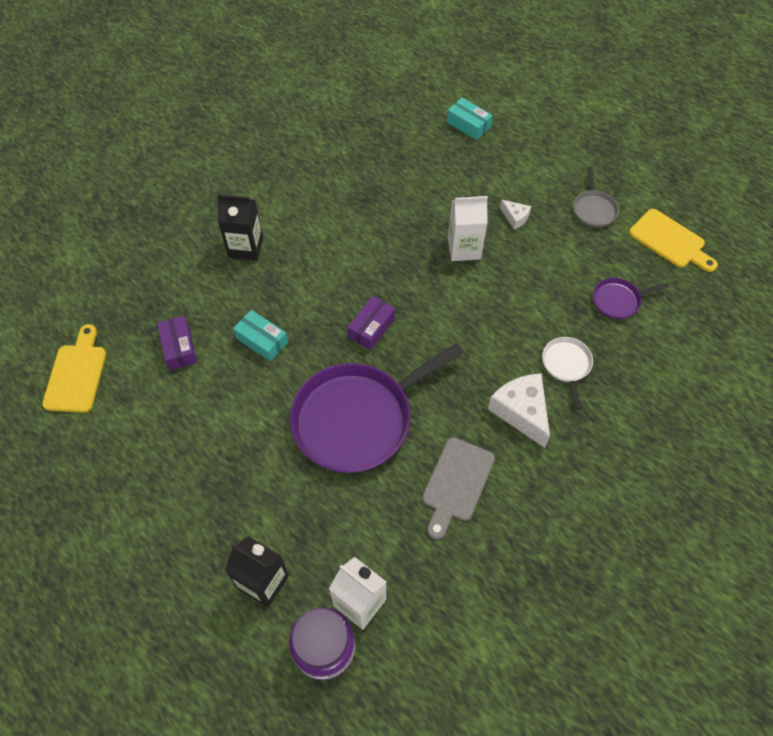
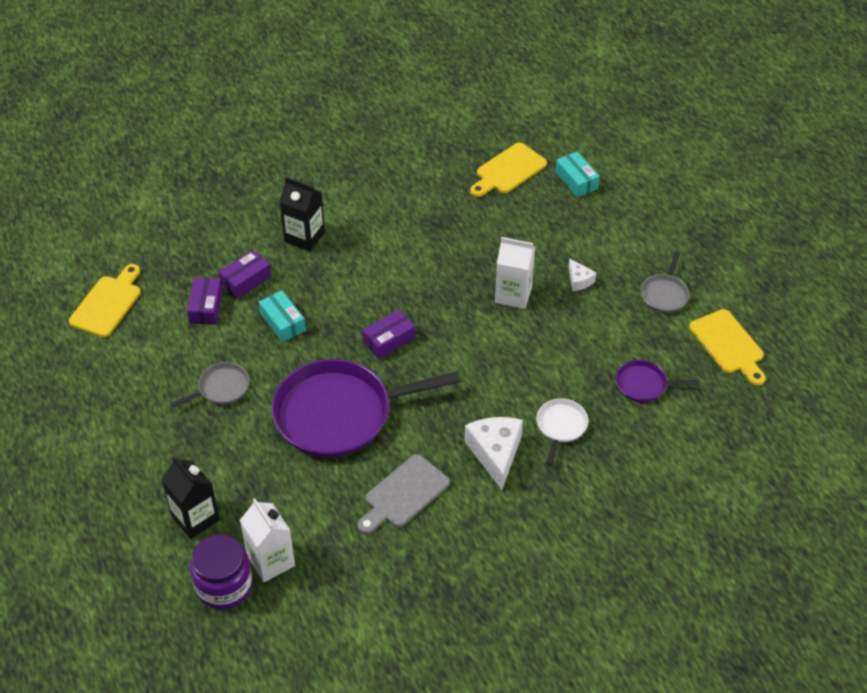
camera: 20 degrees right, 10 degrees down
none -> grey pan [171,362,249,407]
none -> purple box [219,250,271,299]
none -> yellow cutting board [470,142,547,197]

